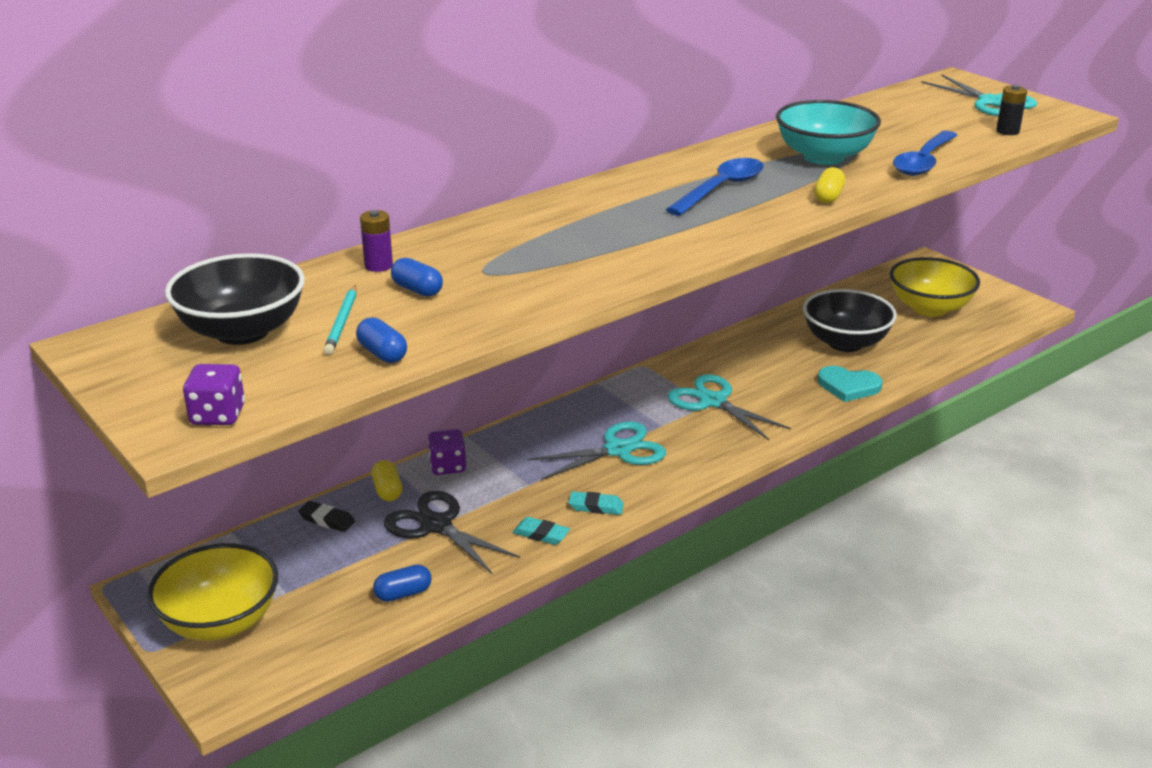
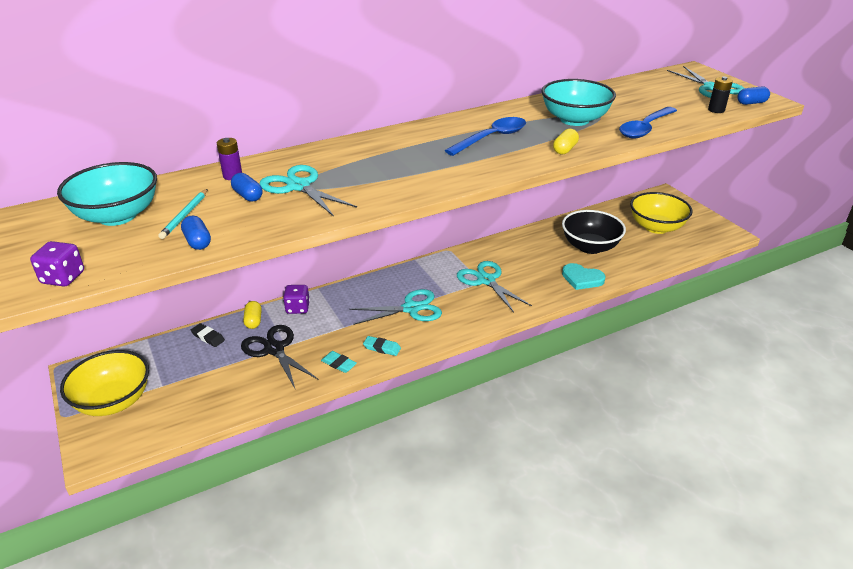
camera: 10 degrees right, 5 degrees up
black bowl [165,253,305,345] -> turquoise bowl [57,162,157,226]
blue capsule [373,564,432,602] -> blue capsule moved to [737,86,770,105]
none -> turquoise scissors [260,165,357,217]

